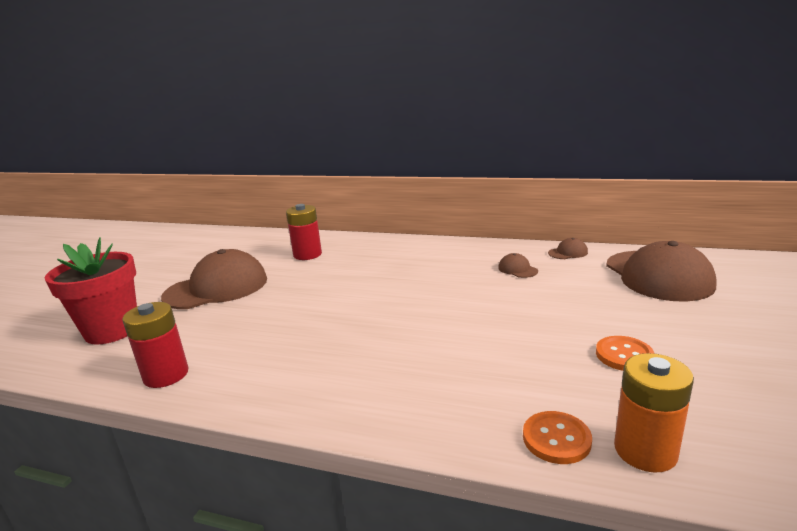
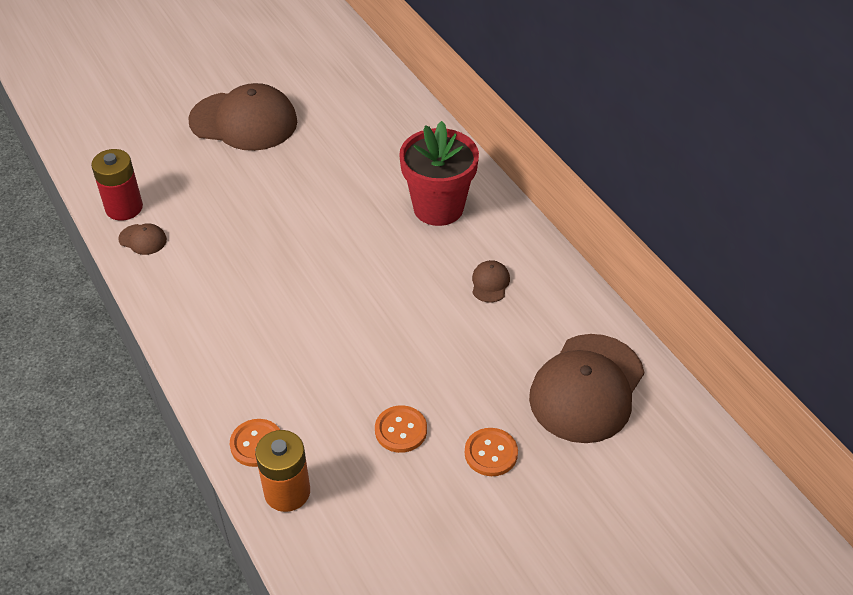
camera: 40 degrees right, 25 degrees up
red flower pot [45,237,137,345] -> red flower pot moved to [399,121,479,226]
red battery [286,204,322,260] -> none
brown cap [548,238,588,259] -> brown cap moved to [118,223,167,255]
none -> orange button [465,428,518,476]

